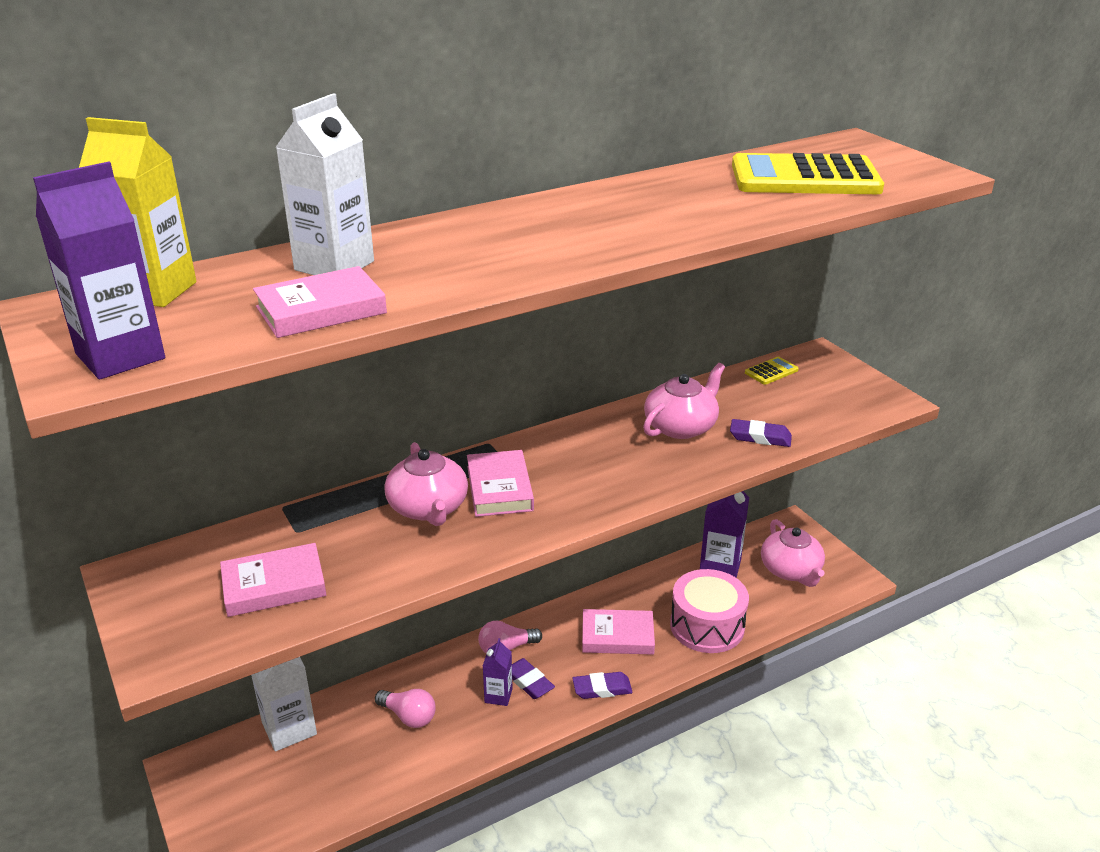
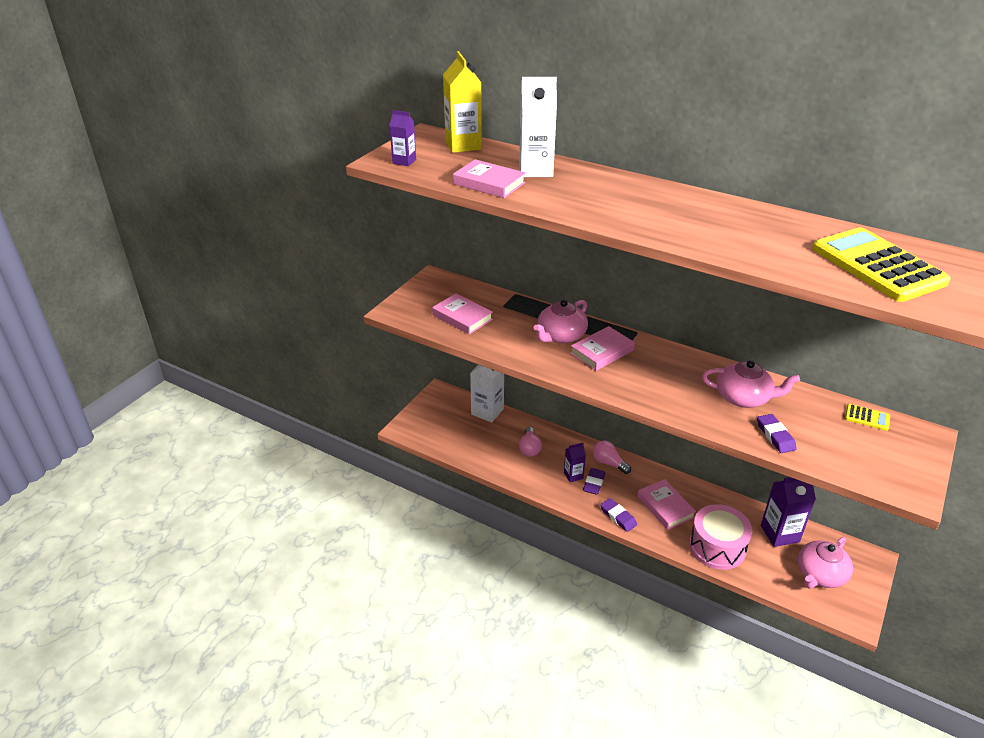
camera: 60 degrees right, 5 degrees up
purple carton [33,162,165,380] -> purple carton [389,110,416,166], size x0.57

